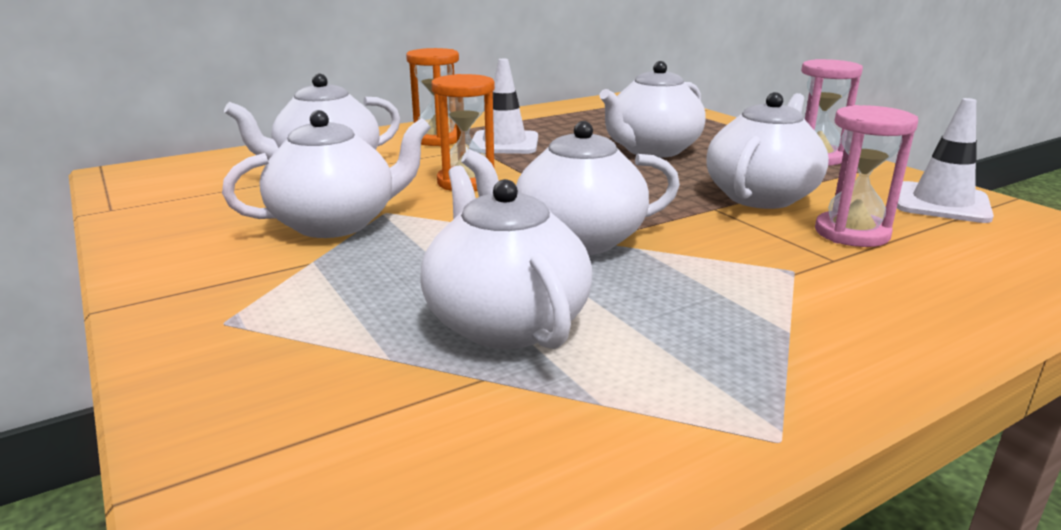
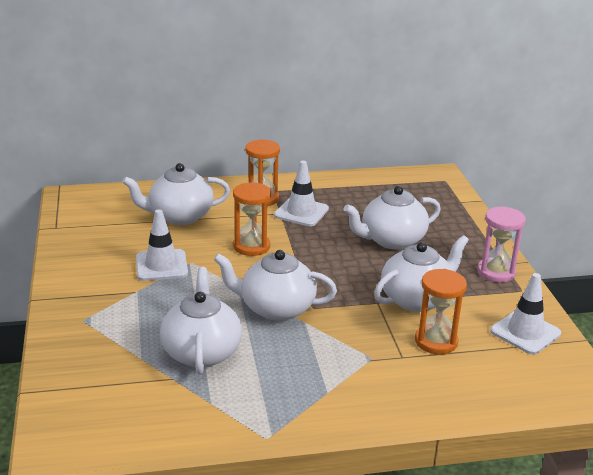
camera: 20 degrees right, 5 degrees up
white teapot [222,110,431,238] -> white traffic cone [136,209,188,281]
pink hourglass [815,105,918,247] -> orange hourglass [415,269,467,354]

